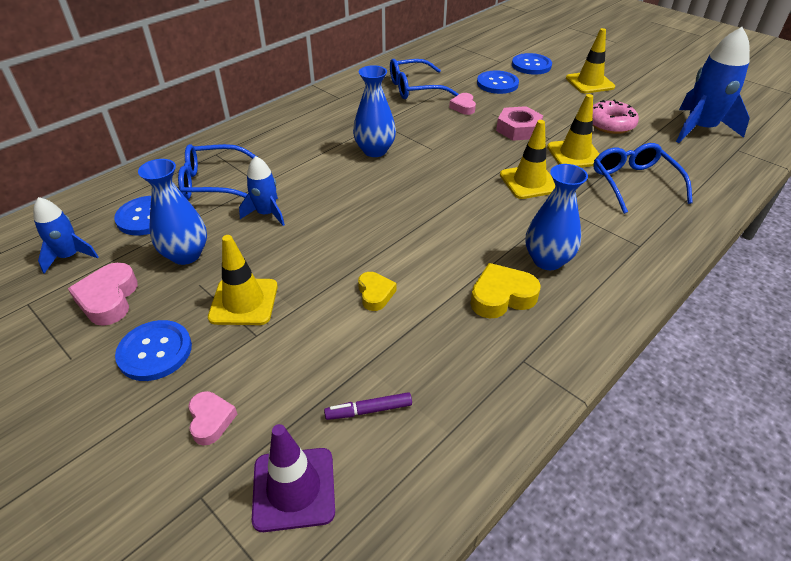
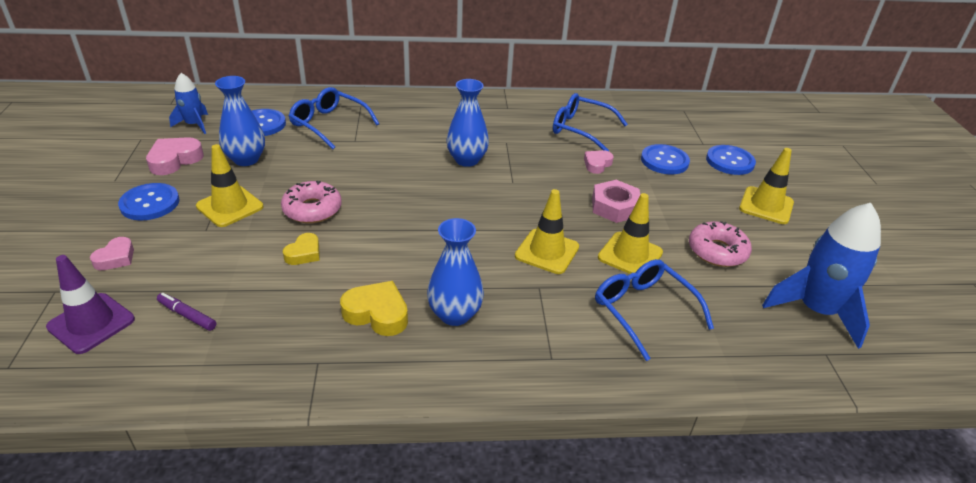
camera: 40 degrees right, 5 degrees down
blue rocket [239,156,285,226] -> none
blue glasses [593,143,693,214] -> blue glasses turned 60 degrees counterclockwise [595,259,714,361]
none -> pink donut [281,181,342,223]

